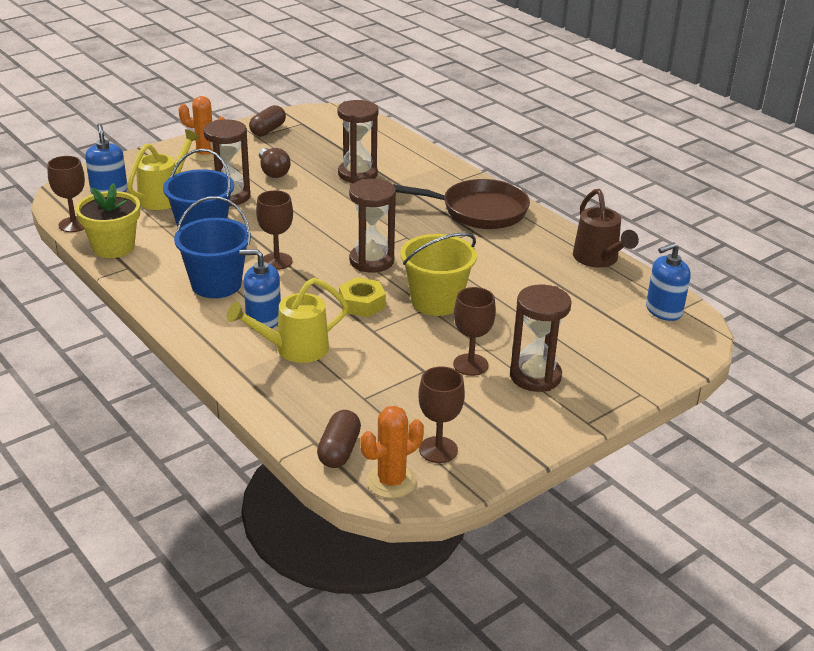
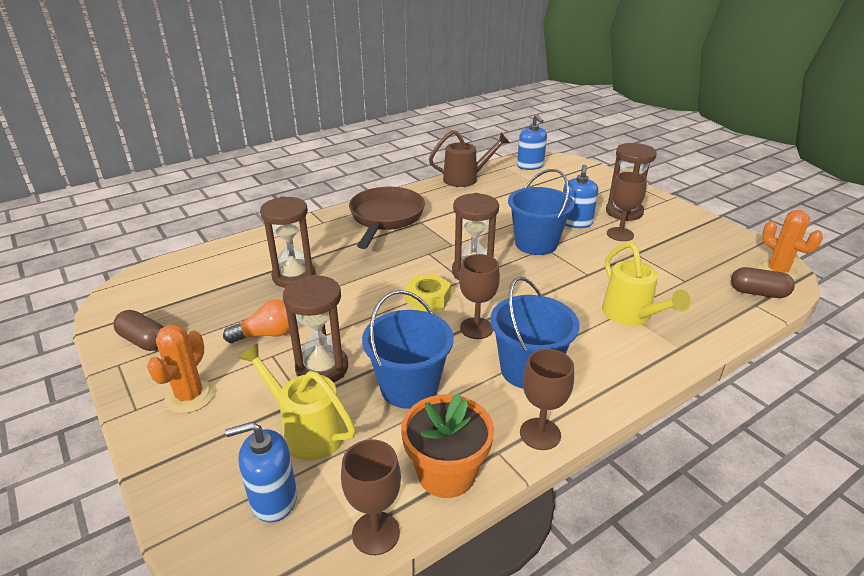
camera: 85 degrees left, 0 degrees up
yellow flower pot [76,183,140,258] -> orange flower pot [401,393,494,498]
blue soap dispenser [239,249,281,330] -> blue soap dispenser moved to [563,165,598,228]
brown light bulb [259,148,291,178] -> orange light bulb [223,299,290,343]
yellow nut [339,277,386,317] -> yellow nut moved to [405,274,451,312]
yellow bucket [400,233,477,316] -> blue bucket [508,169,574,255]
brown goblet [419,366,465,463] -> brown goblet moved to [520,349,574,450]

